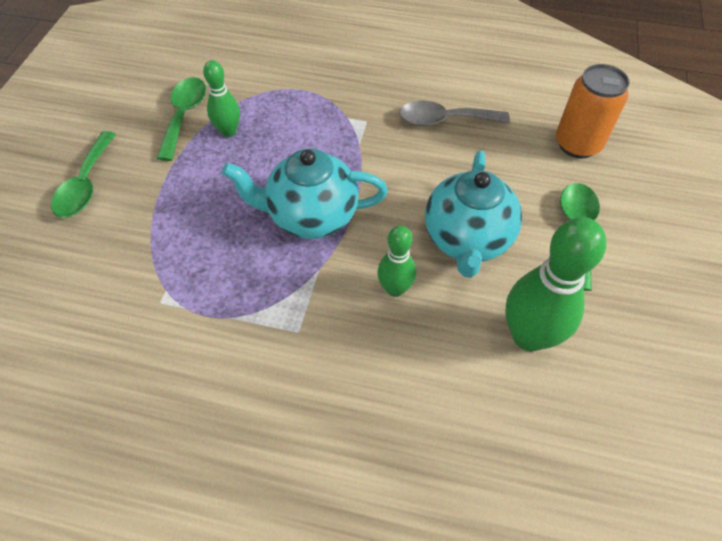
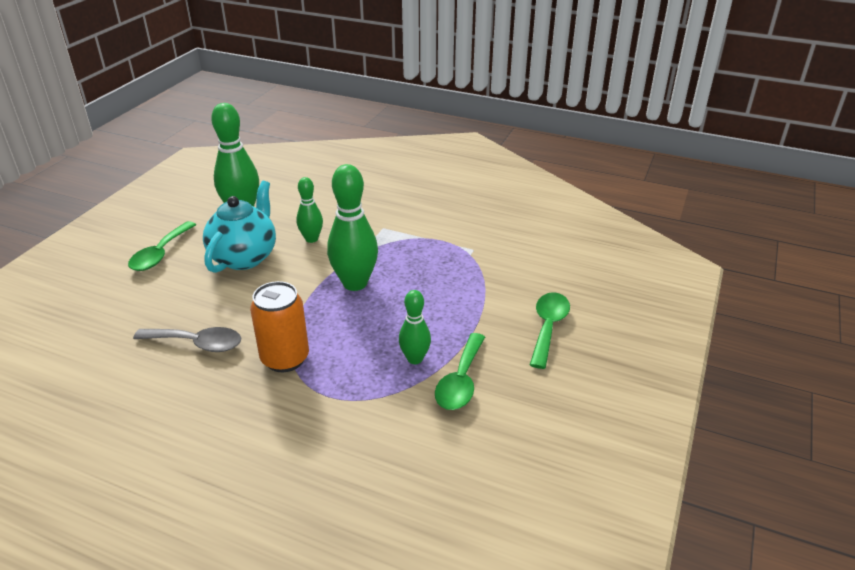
camera: 170 degrees left, 20 degrees down
turquoise teapot [222,148,388,239] -> green bowling pin [327,164,378,291]
orange can [556,64,630,158] -> orange can moved to [250,281,309,372]

